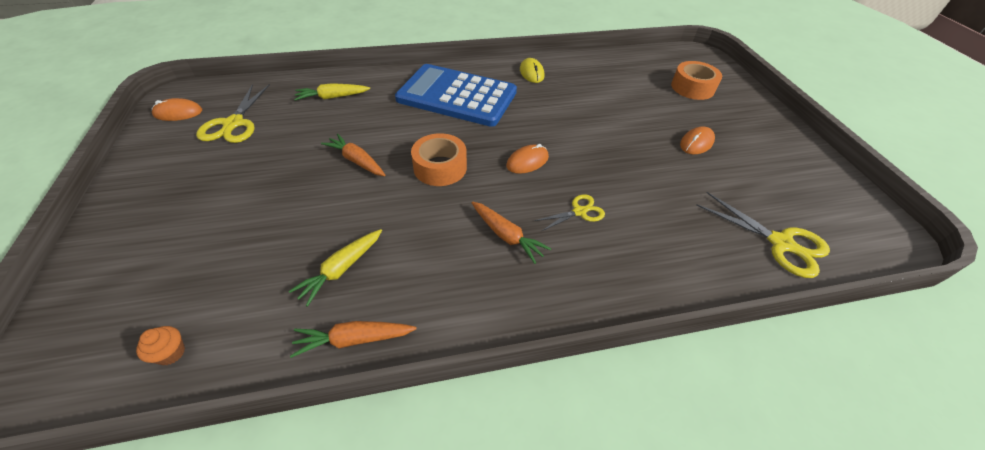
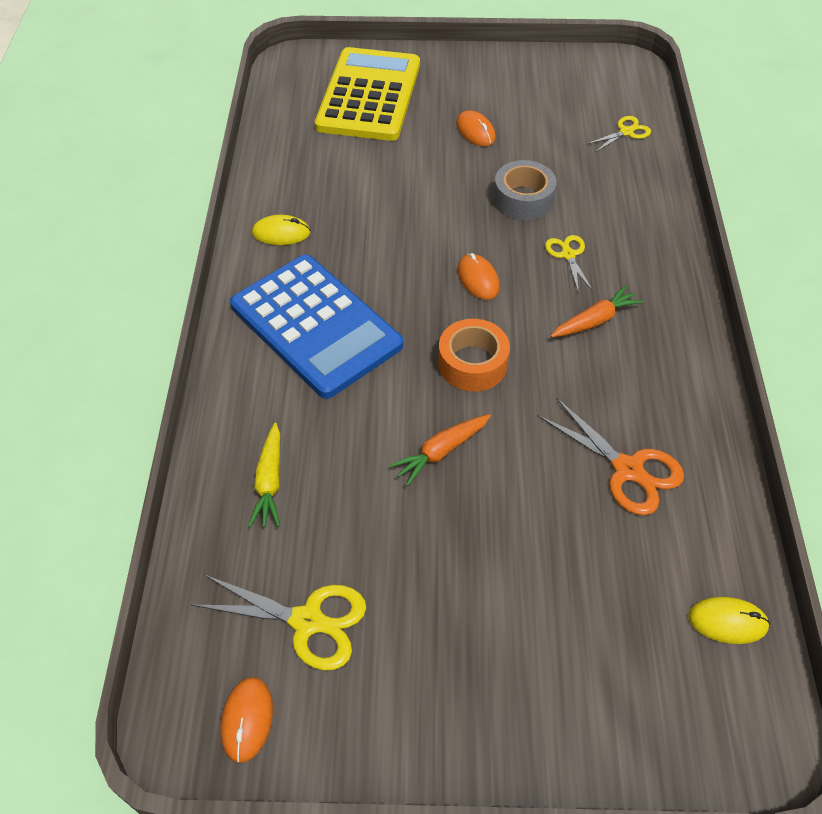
camera: 75 degrees left, 5 degrees up
orange cupcake [136,326,185,365] -> yellow mouse [688,597,770,644]
yellow carrot [289,229,382,307] -> orange scissors [538,398,684,515]
orange carrot [290,321,417,358] -> none
blue calculator [395,64,517,127] -> blue calculator turned 75 degrees counterclockwise [230,255,403,399]
orange tape [671,61,722,100] -> yellow calculator [315,47,420,141]
yellow scissors [697,192,830,278] -> yellow scissors [587,116,651,152], size x0.60
none -> grey tape [493,160,557,221]

